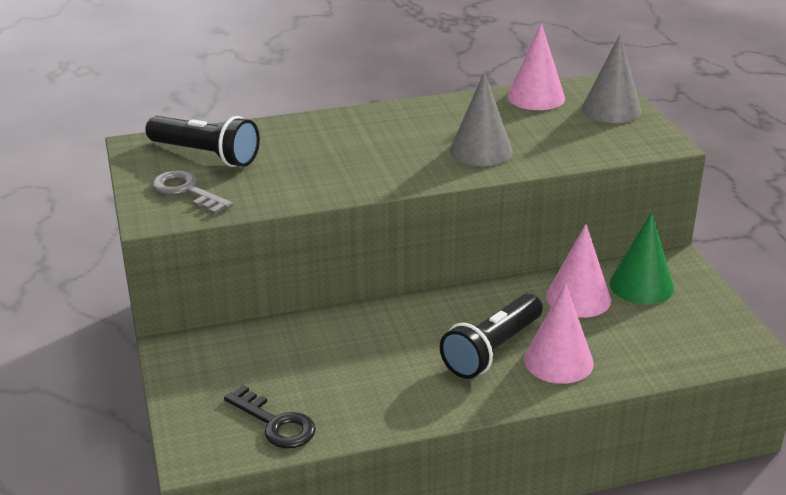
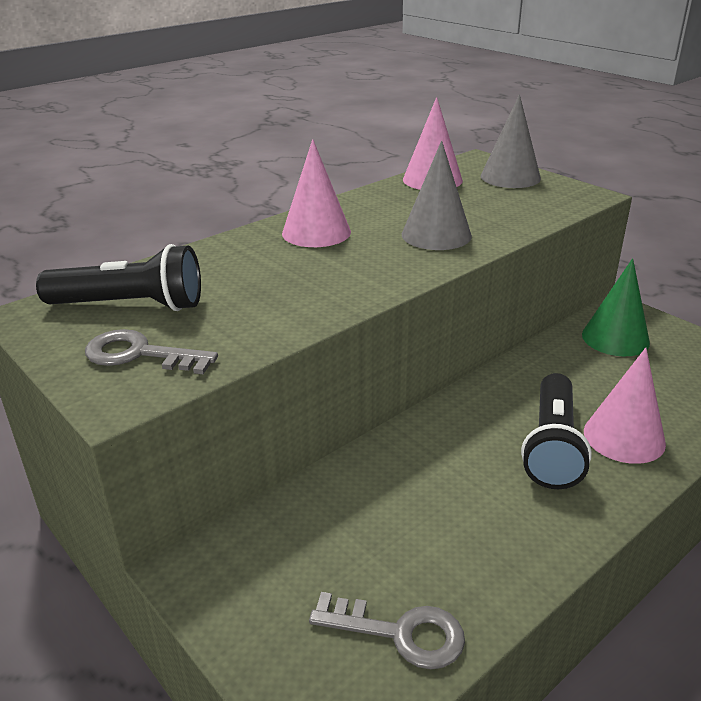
camera: 25 degrees left, 0 degrees up
black key [224,385,316,448] -> grey key [309,592,465,669]
pink cone [546,224,611,318] -> pink cone moved to [282,139,351,247]

